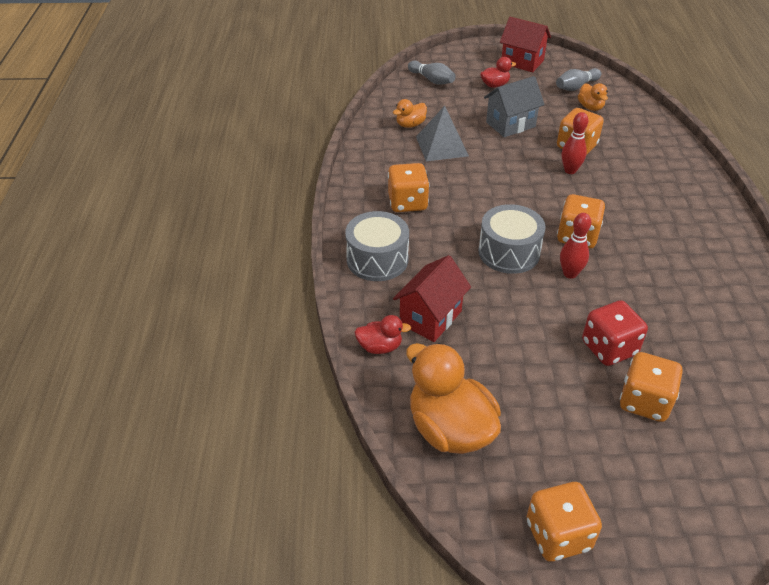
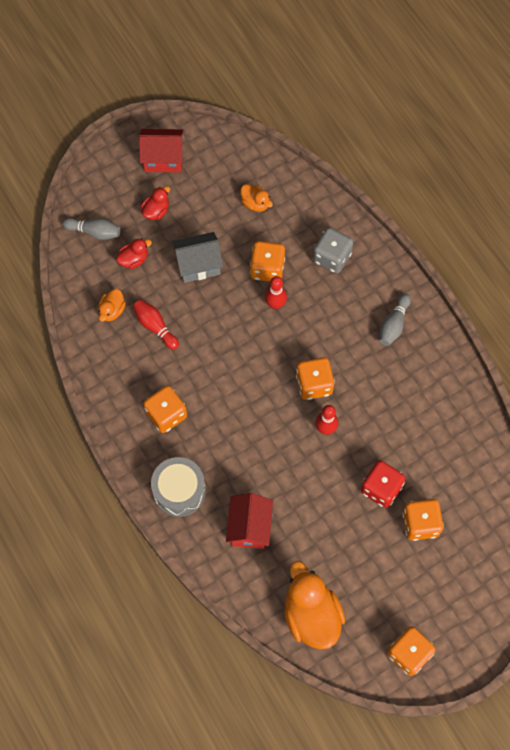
camera: 30 degrees left, 25 degrees up
red duck [355,315,411,354] -> red duck moved to [116,238,152,269]
orange duck [406,343,501,454] -> orange duck turned 45 degrees clockwise [284,561,345,649]
grey pyramid [416,106,469,161] -> red bowling pin [133,299,179,350]
grey drum [478,204,546,274] -> none
grey house [484,76,544,137] -> grey house turned 45 degrees clockwise [172,232,223,283]
grey bowling pin [556,68,601,91] -> grey bowling pin moved to [380,294,411,346]
none -> grey dice [313,227,353,273]

